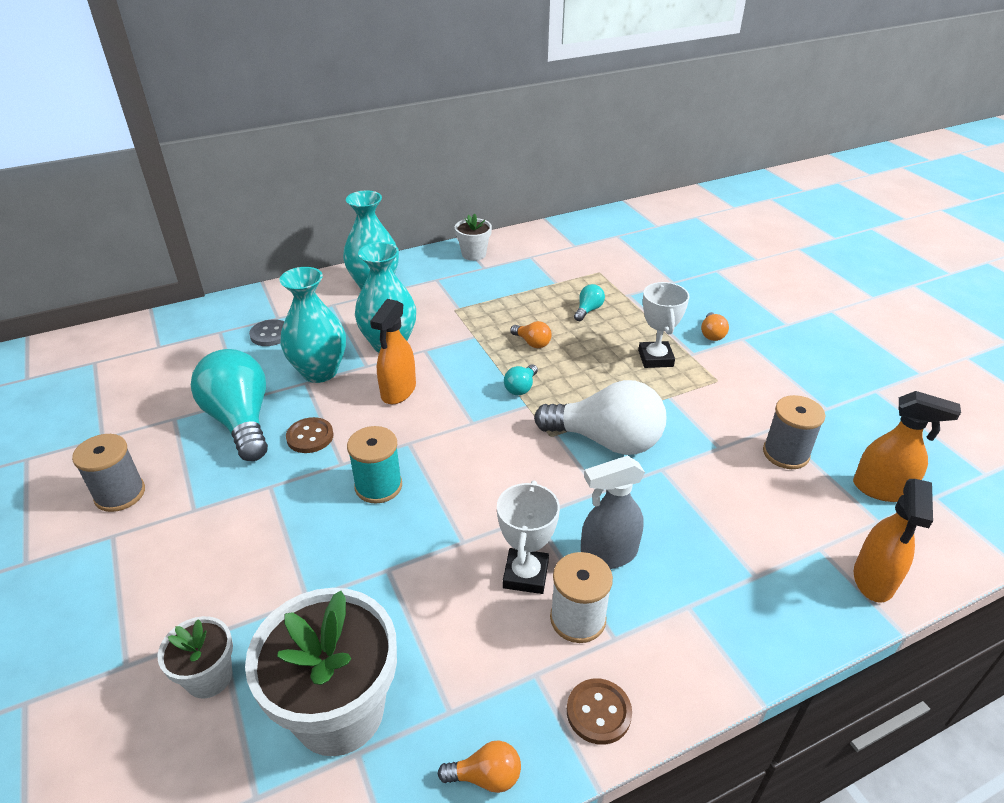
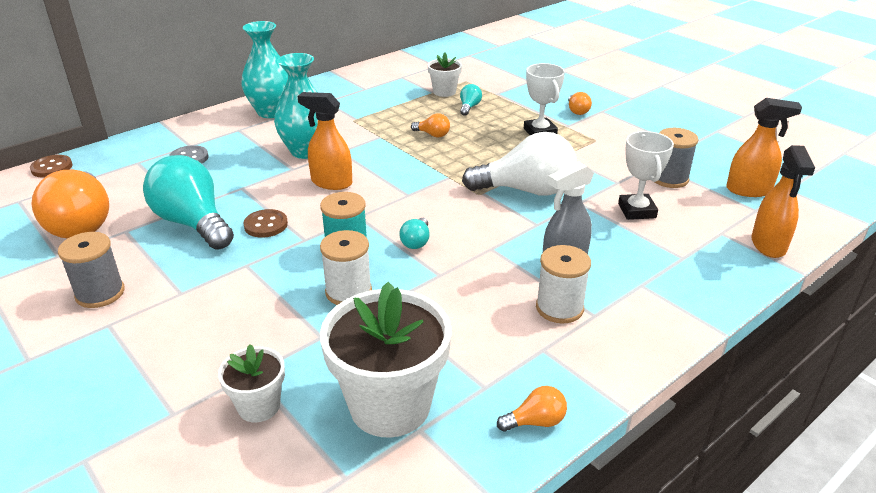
camera: 15 degrees left, 5 degrees down
turquoise vase [280,267,346,383] -> none
orange spray bottle [370,299,416,404] -> orange spray bottle turned 105 degrees clockwise [298,92,352,190]
white flower pot [455,213,492,261] -> white flower pot moved to [427,53,462,97]
white trophy [497,480,560,594] -> white trophy moved to [618,131,674,220]
turquoise light bulb [504,364,538,395] -> turquoise light bulb moved to [399,218,430,249]
brown button [567,678,632,745] -> brown button moved to [30,155,72,178]
none -> orange light bulb [31,170,109,239]
none -> white spool [320,230,372,305]

